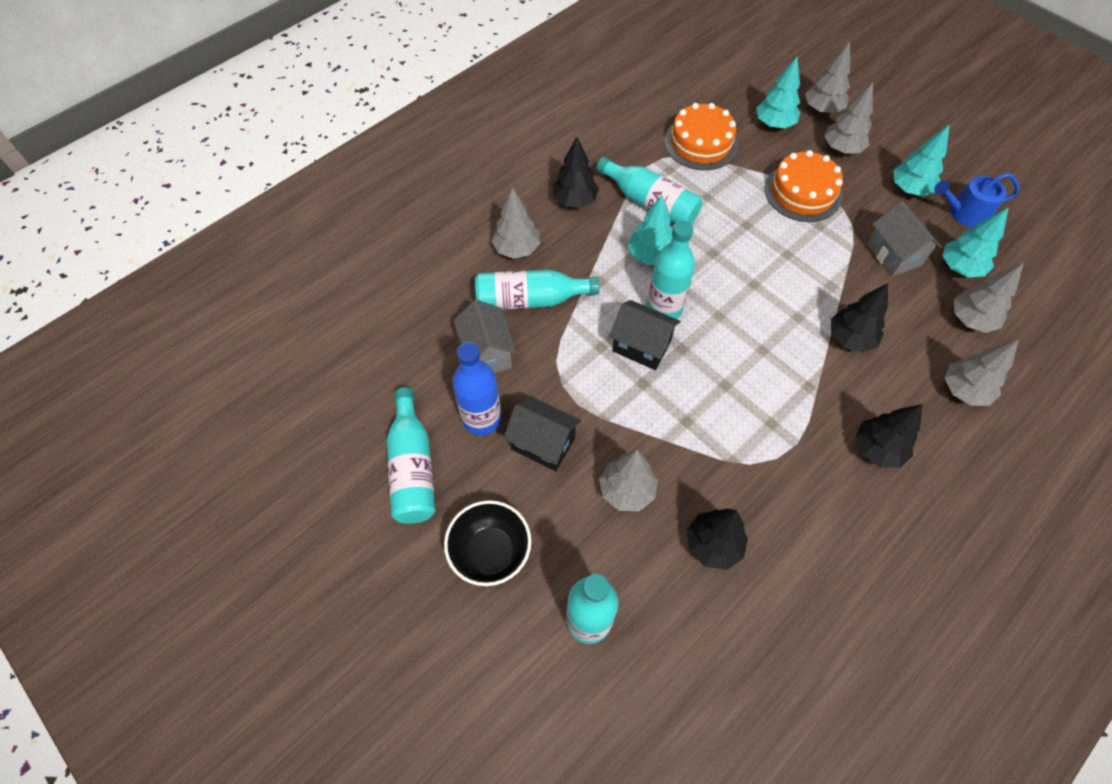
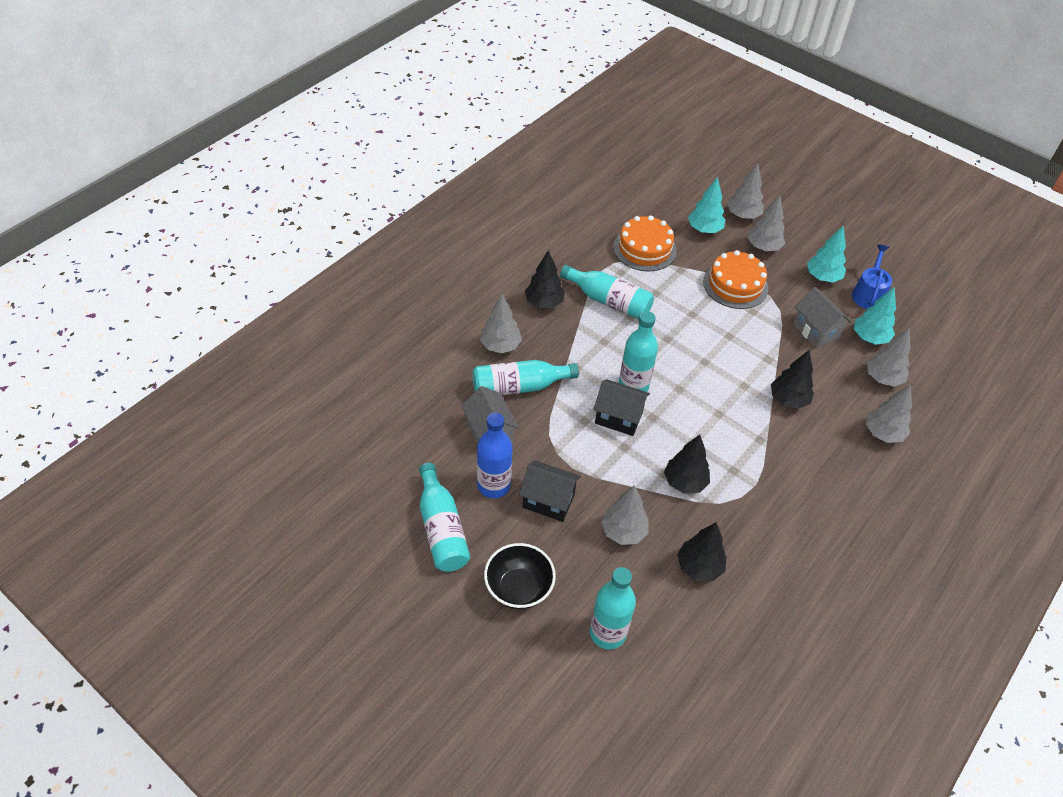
camera: 10 degrees left, 10 degrees down
turquoise tree [628,195,673,266] -> none
black tree [855,404,923,468] -> black tree moved to [664,434,710,494]
blue watering can [934,173,1020,228] -> blue watering can turned 120 degrees clockwise [852,245,892,309]

